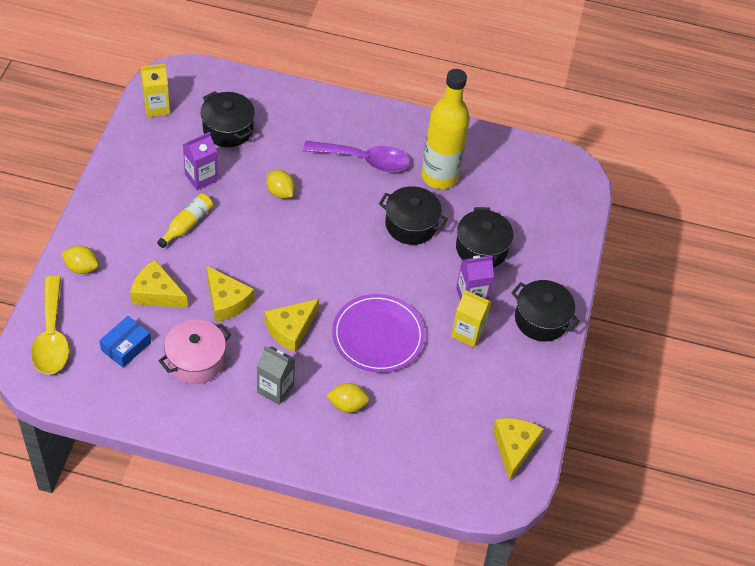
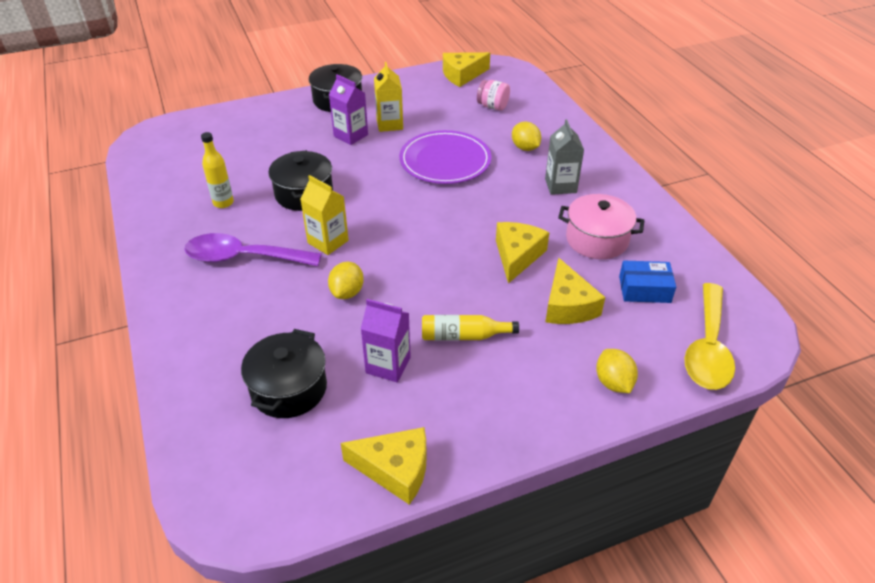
camera: 120 degrees left, 10 degrees down
yellow spoon [31,276,69,374] -> yellow spoon turned 150 degrees clockwise [685,283,735,390]
yellow carton [140,64,170,118] -> yellow carton moved to [300,175,349,255]
yellow cheese [264,299,319,353] -> yellow cheese moved to [341,427,427,505]
purple spoon [303,141,410,172] -> purple spoon turned 60 degrees counterclockwise [184,233,322,266]
yellow bottle [421,69,470,189] -> yellow bottle [201,132,234,208], size x0.47
black pot [456,207,514,268] -> none
none -> pink jar [477,80,510,111]

